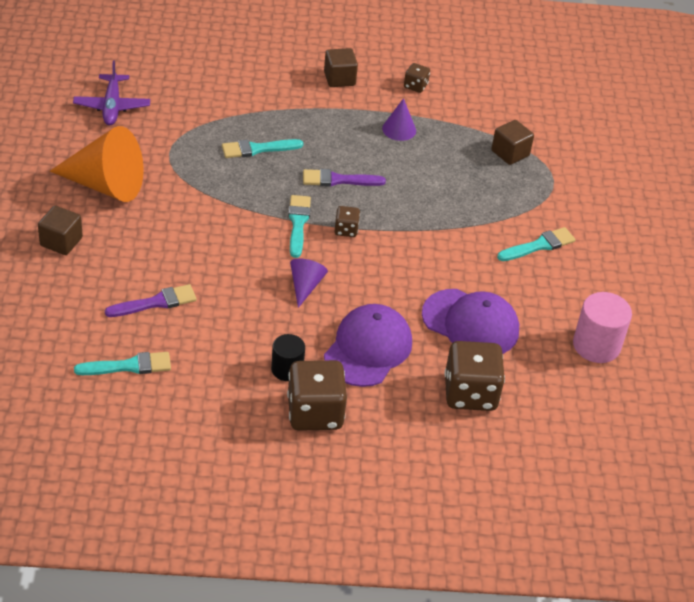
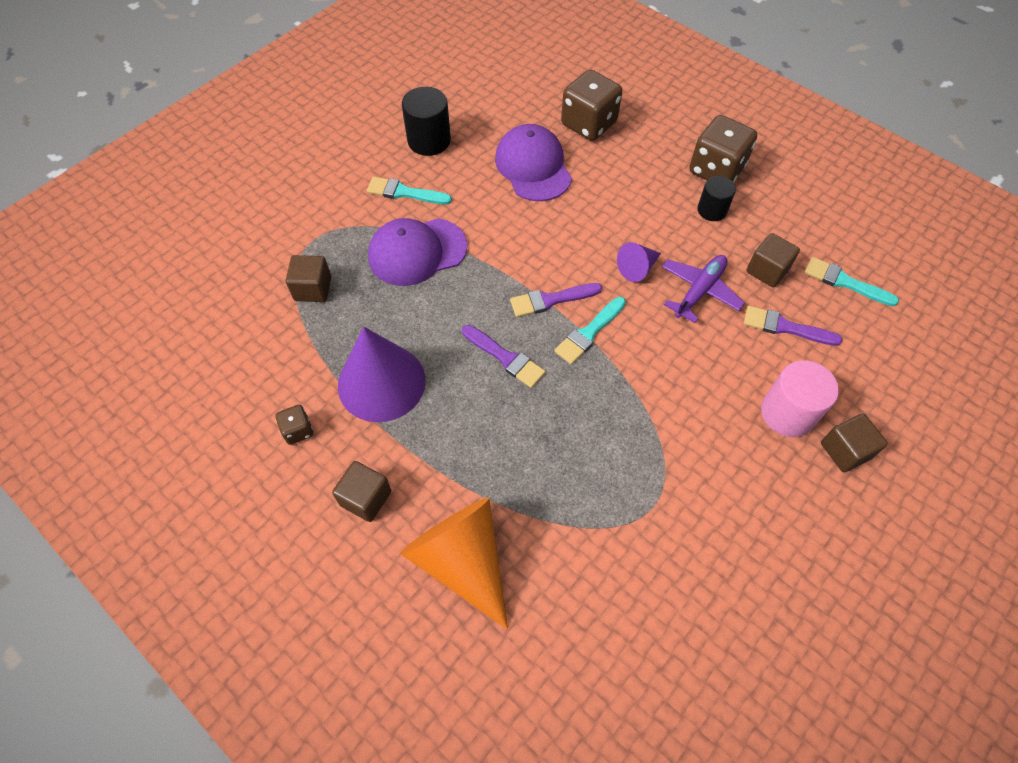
camera: 135 degrees left, 15 degrees up
orange cone [50,126,144,202] -> orange cone moved to [400,497,508,630]
purple plane [73,60,150,125] -> purple plane moved to [662,255,745,323]
turquoise brush [222,139,303,158] -> none
purple cap [324,304,412,387] -> purple cap moved to [368,218,467,286]
brown dice [335,206,360,237] -> purple brush [510,283,602,317]
purple cone [382,98,416,141] -> purple cone [338,327,426,422], size x2.04
pink cylinder [573,292,632,363] -> pink cylinder moved to [761,360,839,437]
none -> black cylinder [402,87,451,156]
none -> brown cube [746,233,800,287]

